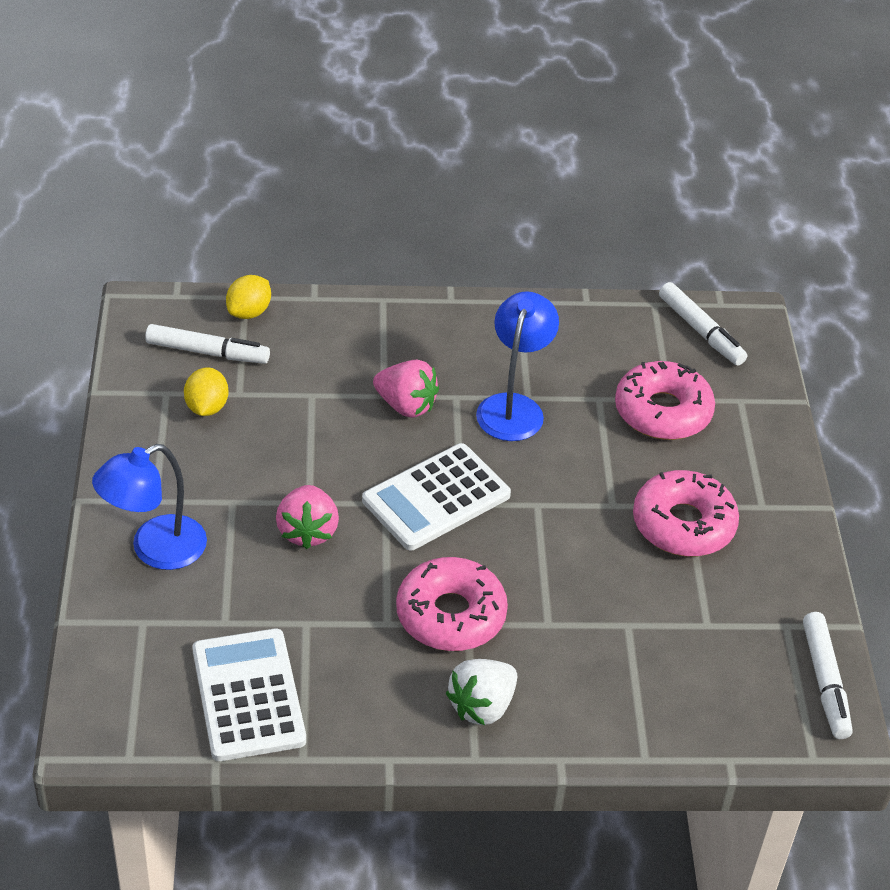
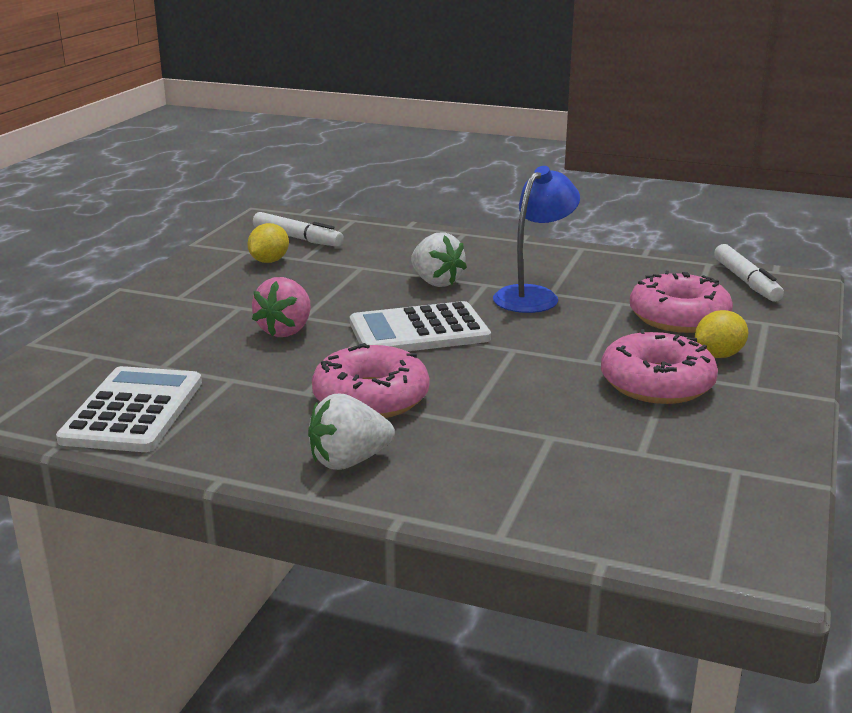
camera: 25 degrees right, 20 degrees down
blue lamp [92,444,207,570] -> none
yellow lemon [226,275,271,319] -> yellow lemon moved to [695,310,748,358]
pink strawberry [373,360,439,418] -> white strawberry [411,232,467,287]
white marker [803,612,853,739] -> none

